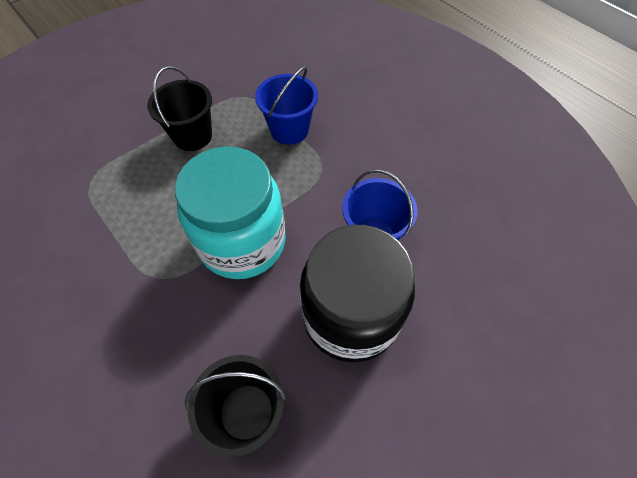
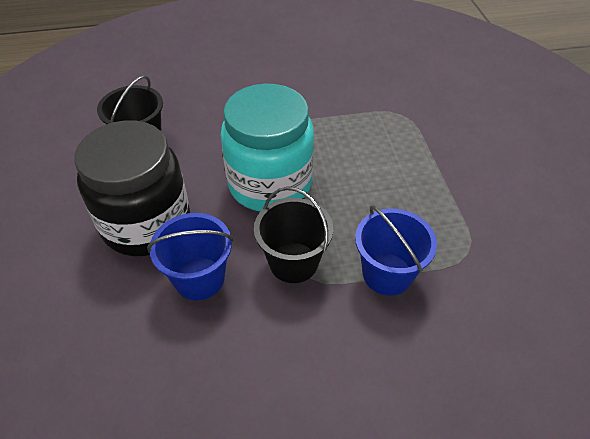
camera: 120 degrees right, 10 degrees down
black bucket [147,66,212,151] -> black bucket moved to [254,187,333,283]

